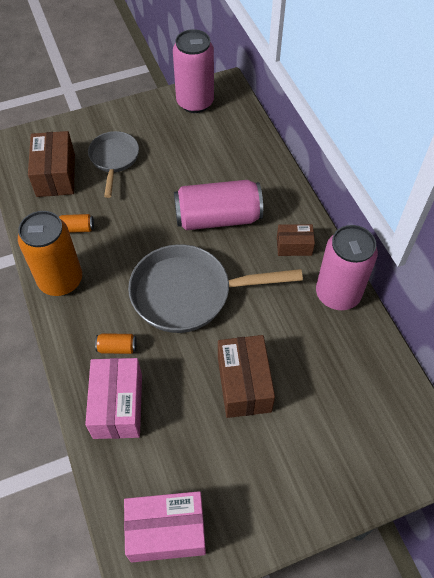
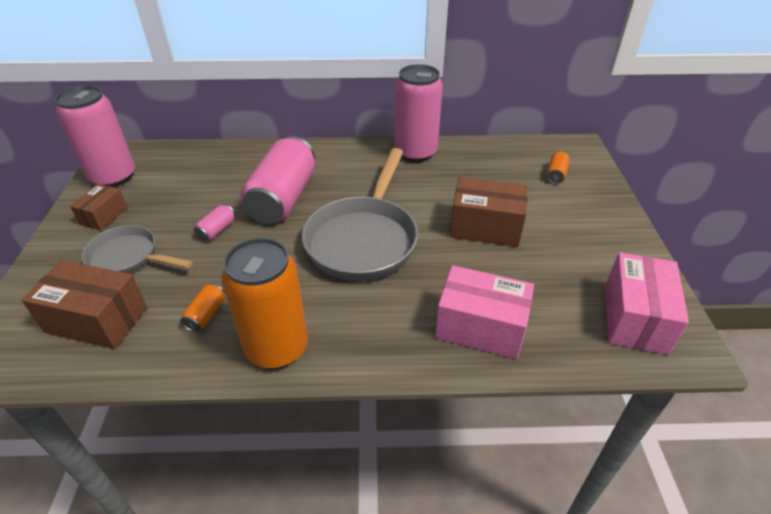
camera: 70 degrees left, 15 degrees down
orange can [95,333,137,354] -> orange can moved to [547,152,570,184]
brown box [277,224,315,256] -> brown box moved to [70,184,127,231]
none -> pink can [194,204,236,241]

